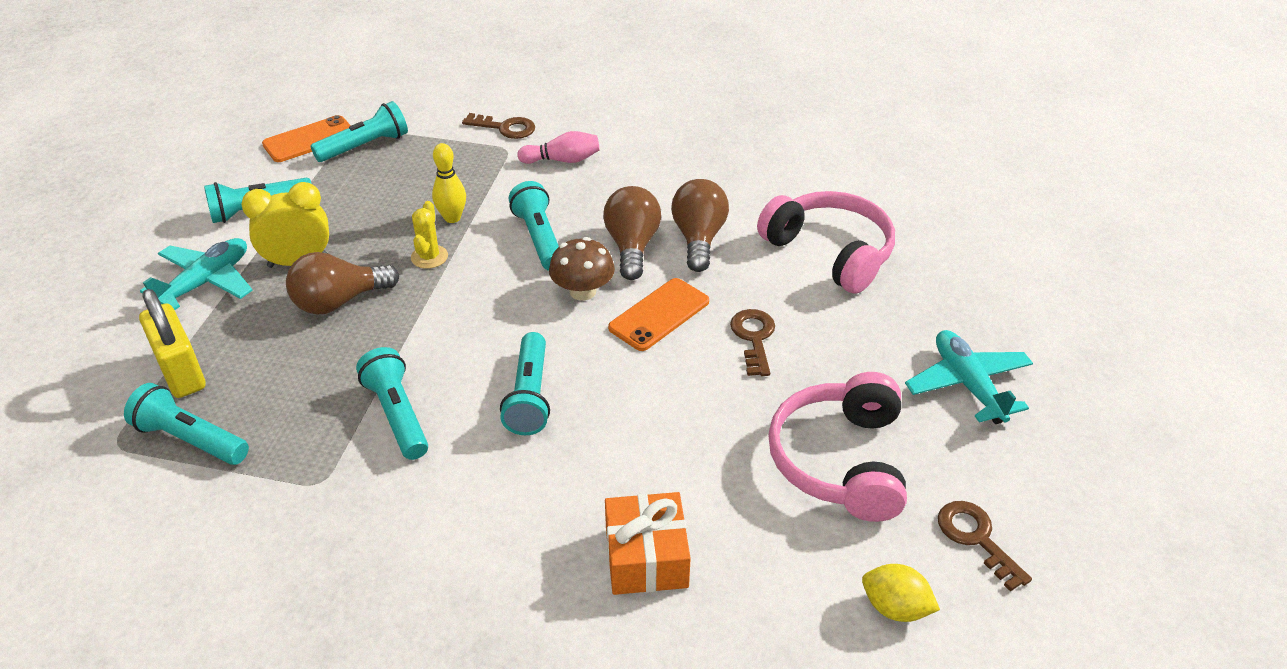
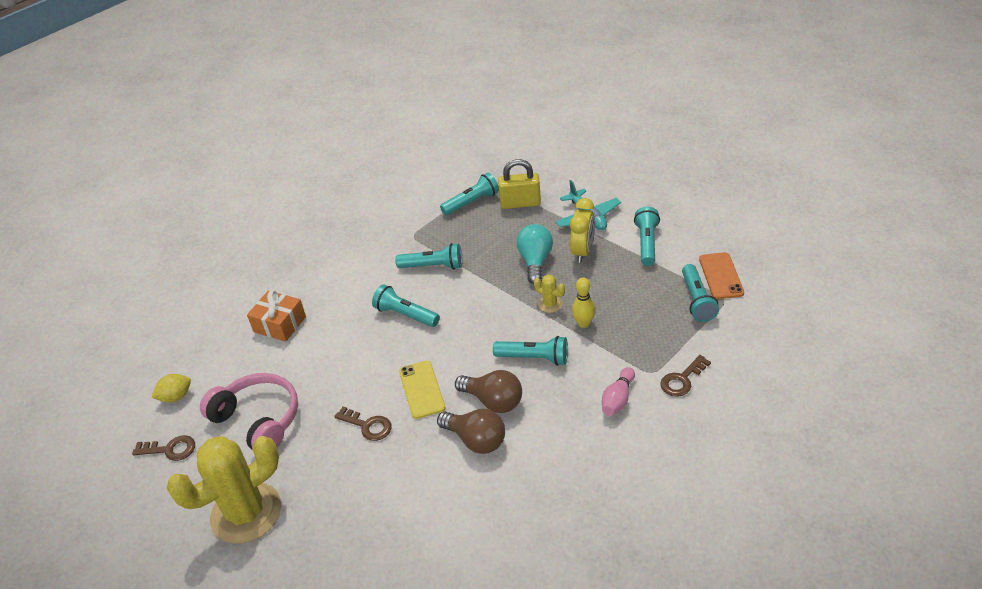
camera: 125 degrees right, 0 degrees up
brown light bulb [286,252,399,314] -> turquoise light bulb [517,224,553,284]
brown mushroom [549,237,615,301] -> none
orange phone [608,278,709,351] -> yellow phone [399,361,445,419]
pink headphones [757,191,895,294] -> none
turquoise plane [905,330,1033,424] -> yellow cactus [167,436,281,544]

